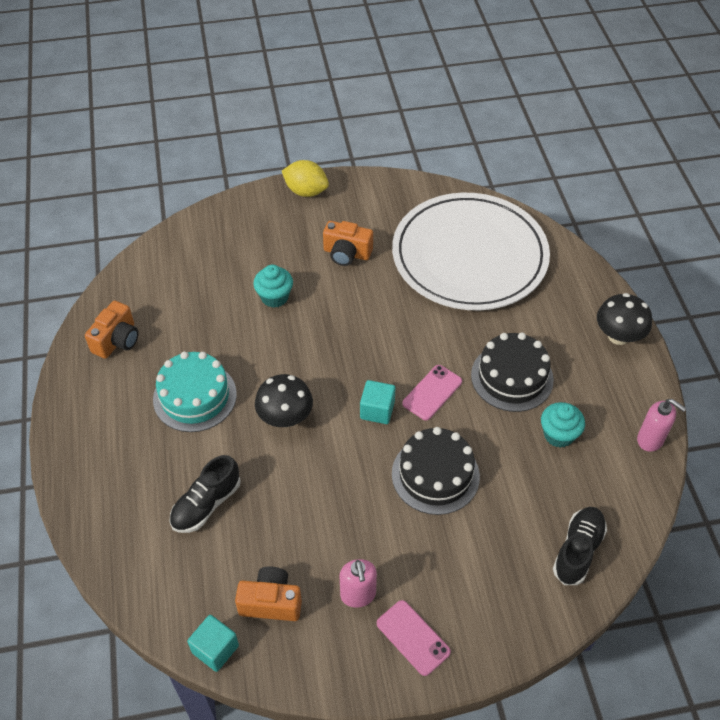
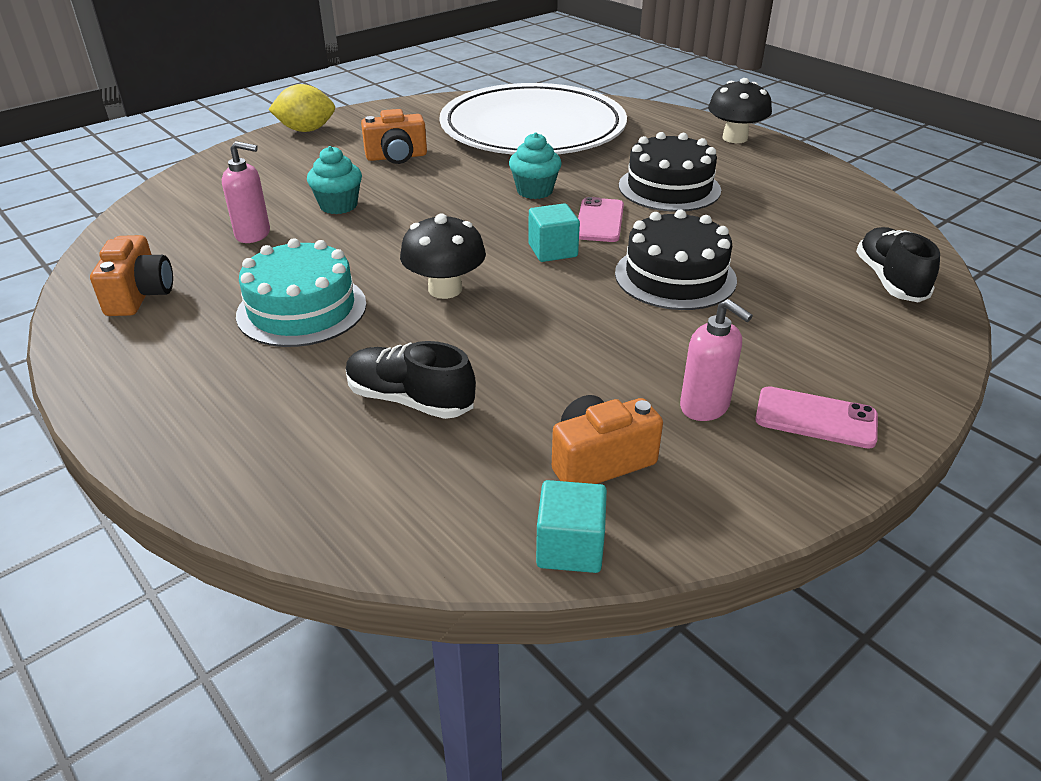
camera: 30 degrees left, 15 degrees down
black shoe [169,455,241,533] -> black shoe turned 105 degrees clockwise [346,341,476,419]
turquoise cupcake [541,402,585,448] -> turquoise cupcake moved to [509,132,562,199]
pink soap dispenser [637,399,686,452] -> pink soap dispenser moved to [222,141,270,243]

